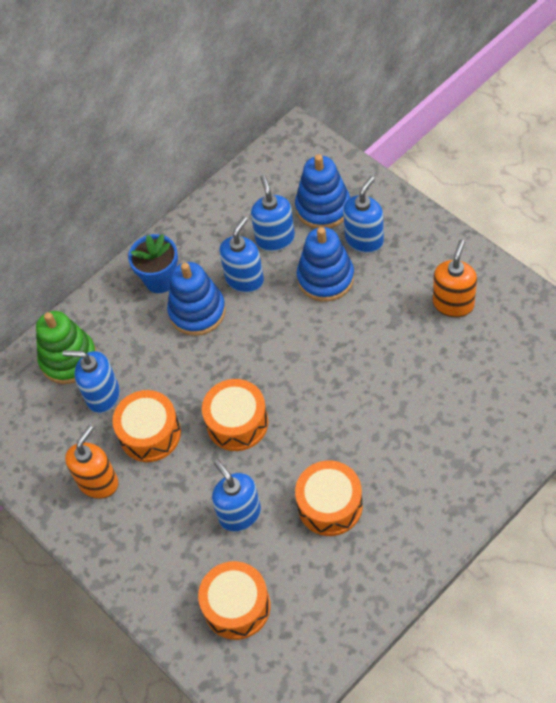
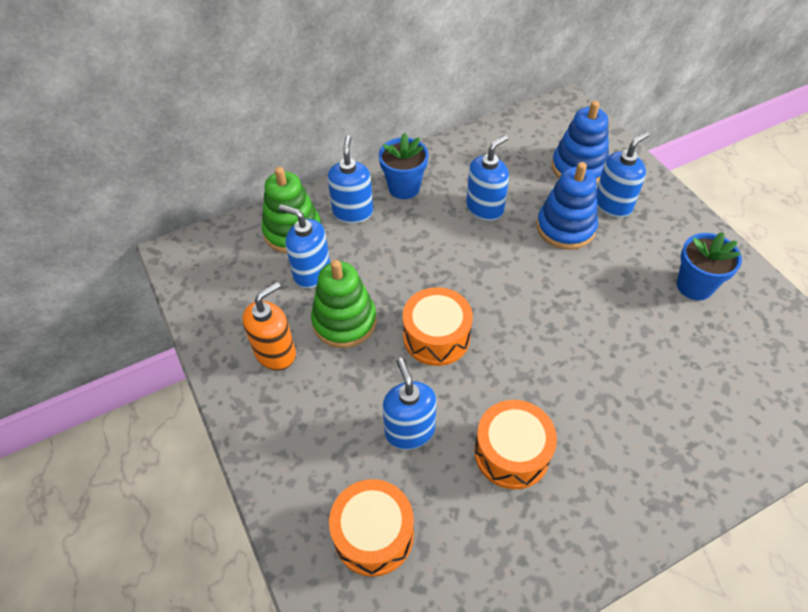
camera: 10 degrees right, 5 degrees down
orange drum [112,390,181,462] -> green stacking toy [311,260,377,348]
blue stacking toy [167,262,226,336] -> none
blue soap dispenser [251,175,295,252] -> blue soap dispenser moved to [328,135,373,223]
orange soap dispenser [433,240,477,317] -> blue flower pot [677,232,742,300]

